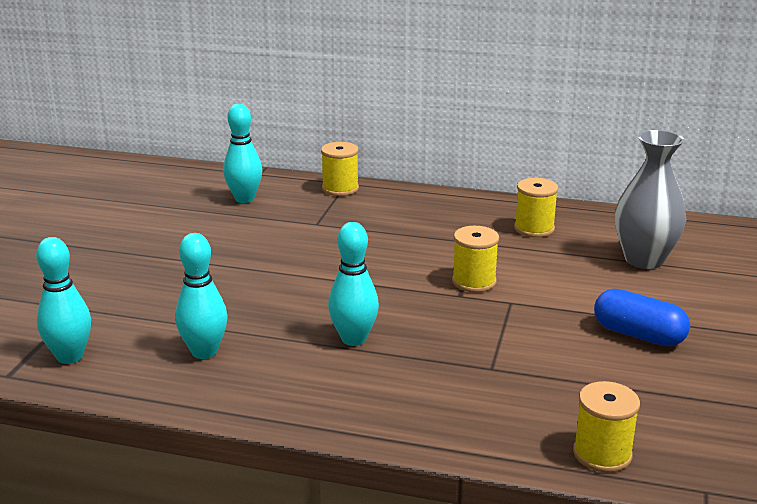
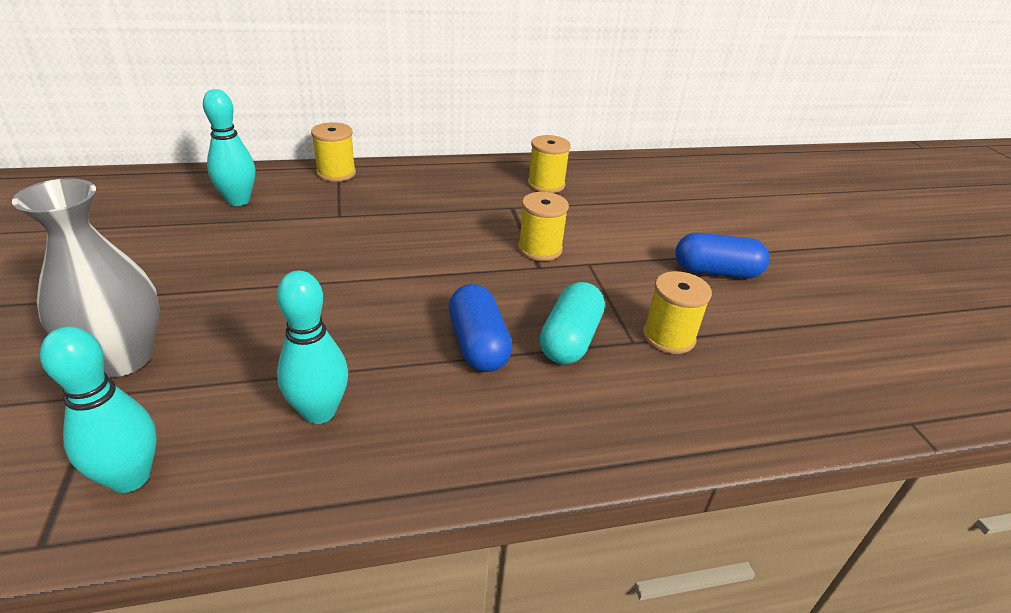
camera: 30 degrees left, 10 degrees up
turquoise bowling pin [328,222,379,346] -> blue capsule [449,284,512,372]
yellow spool [573,381,640,472] -> yellow spool moved to [643,271,712,354]
grey vase [615,130,686,269] -> grey vase moved to [12,178,159,377]
none -> turquoise capsule [540,282,605,364]

